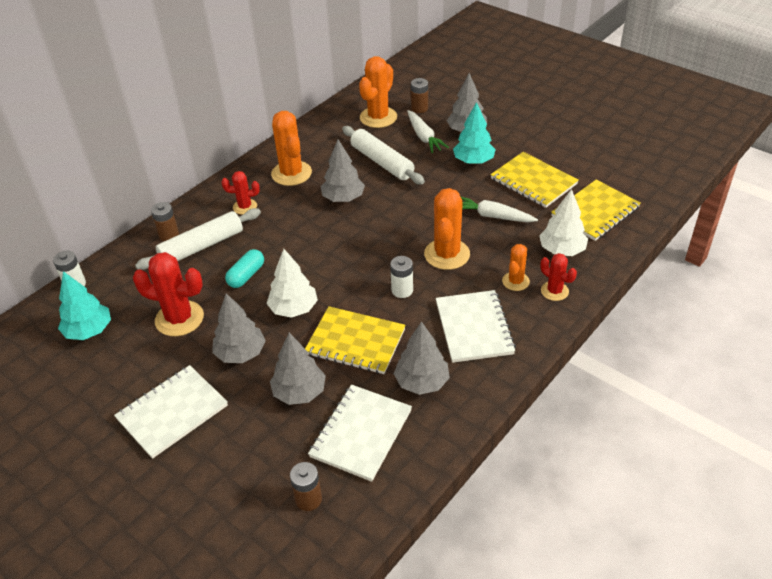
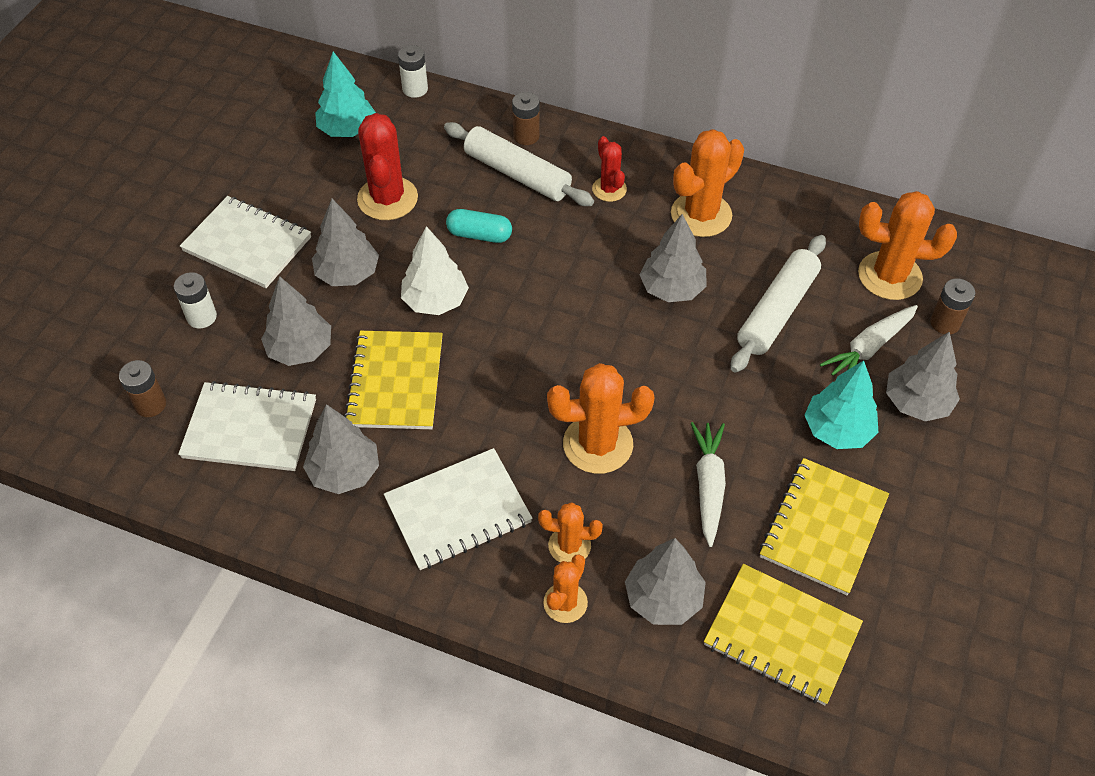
camera: 70 degrees right, 10 degrees up
white battery [390,256,413,298] -> white battery moved to [174,272,217,328]
white tree [539,189,588,256] -> grey tree [625,538,706,625]
red cactus [540,253,577,301] -> orange cactus [543,554,588,623]

